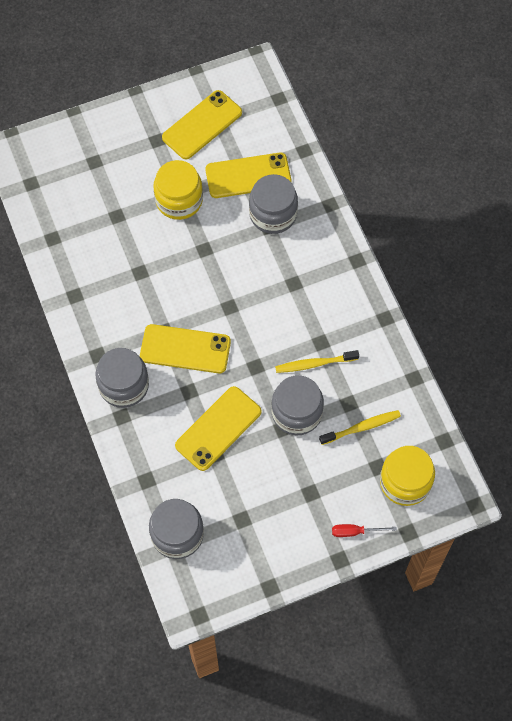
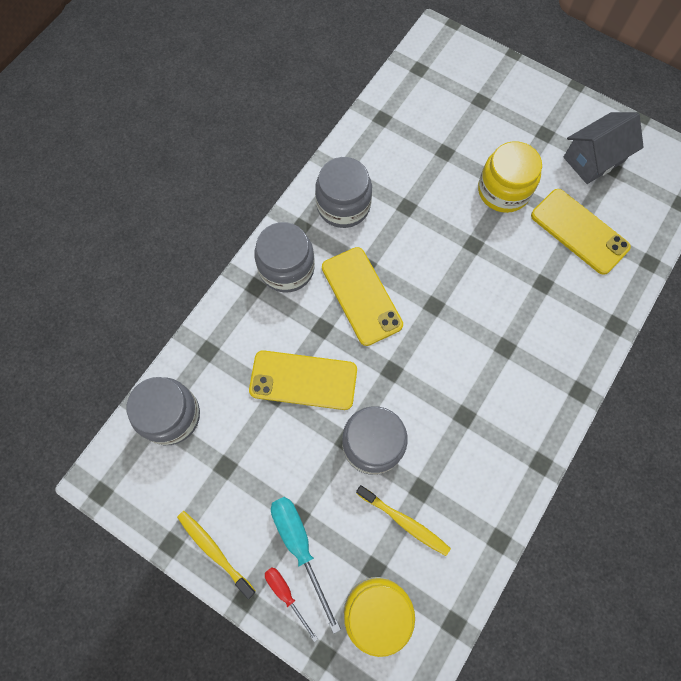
camera: 55 degrees right, 5 degrees up
yellow phone [162,90,242,159] -> grey house [563,112,644,184]
grey jar [249,174,298,234] -> grey jar moved to [315,157,372,228]
yellow toothbrush [275,350,359,373] -> yellow toothbrush moved to [177,511,256,599]
none -> turquoise screwdriver [271,497,341,634]

